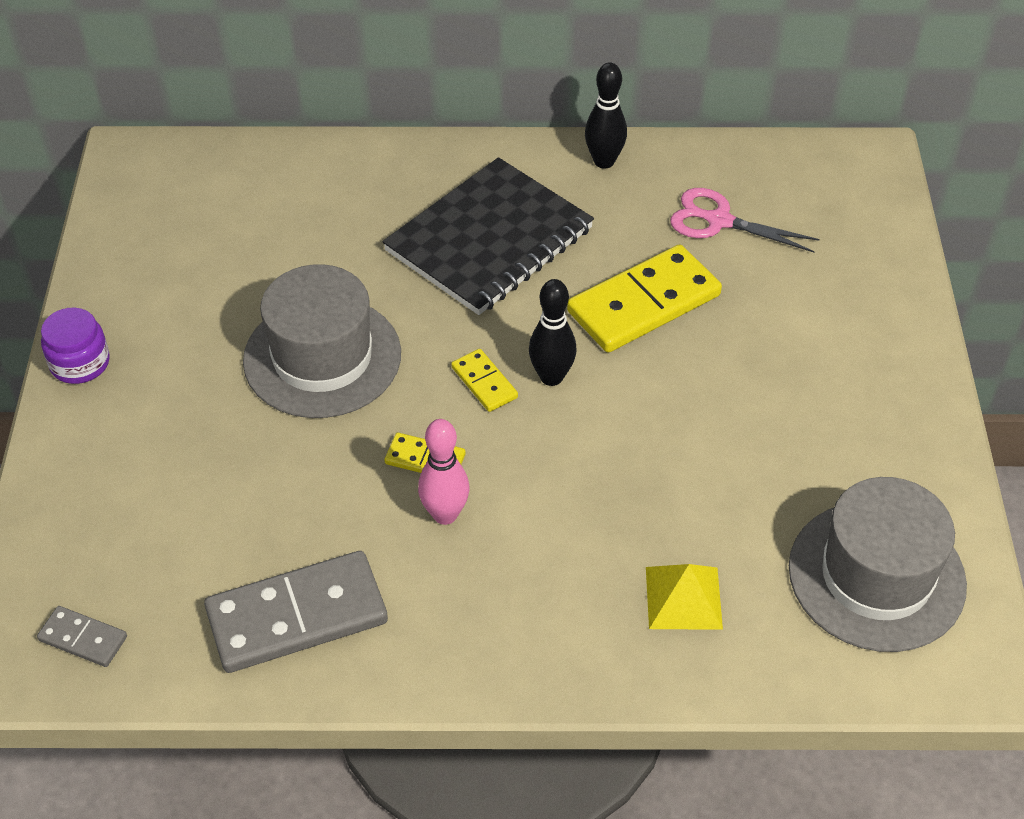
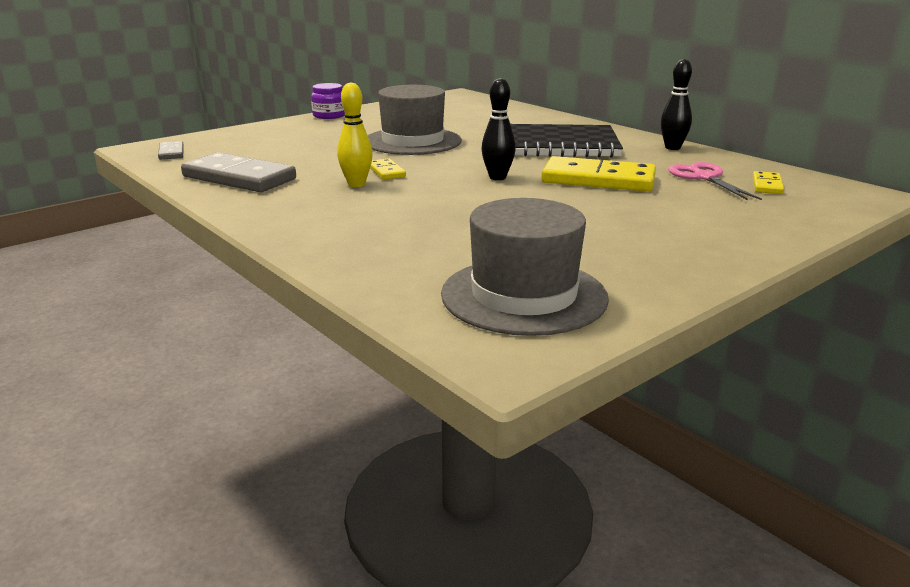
camera: 50 degrees right, 25 degrees down
pink bowling pin [418,419,469,525] -> yellow bowling pin [337,82,373,187]
yellow domino [451,349,518,412] -> yellow domino moved to [753,171,784,194]
yellow pyramid [646,564,723,630] -> none

